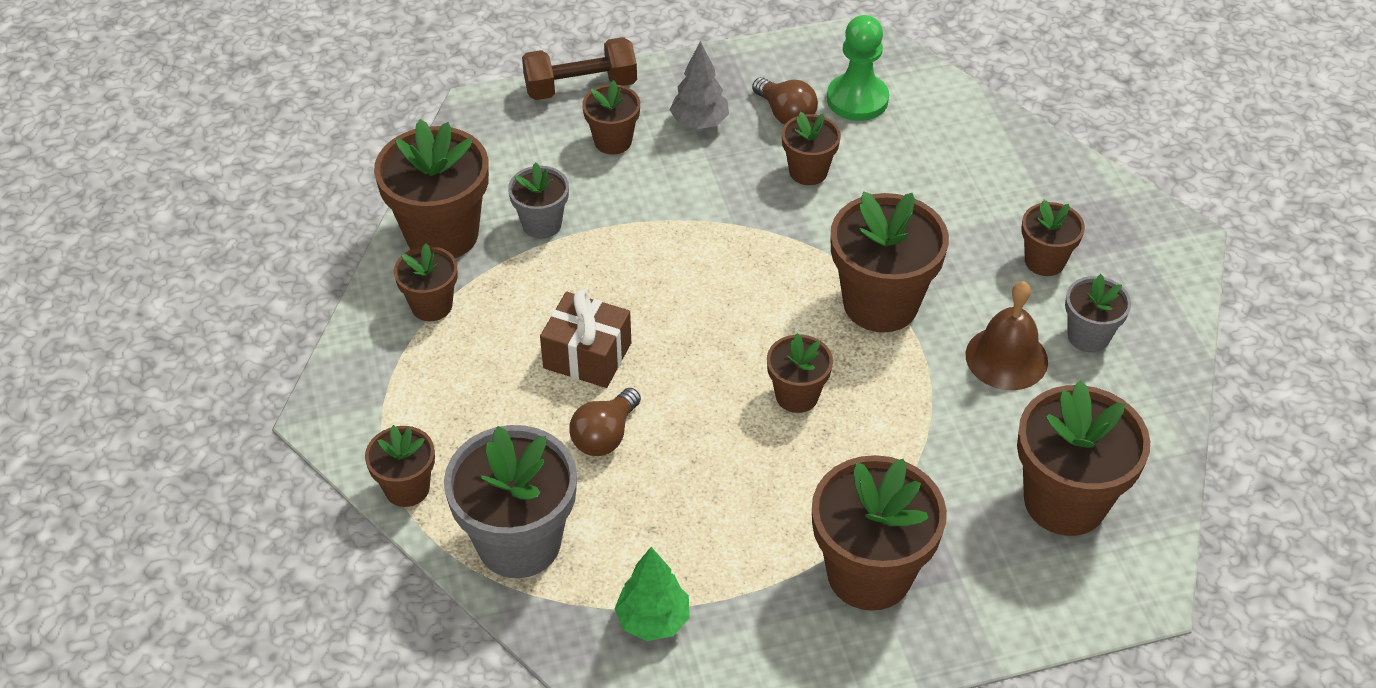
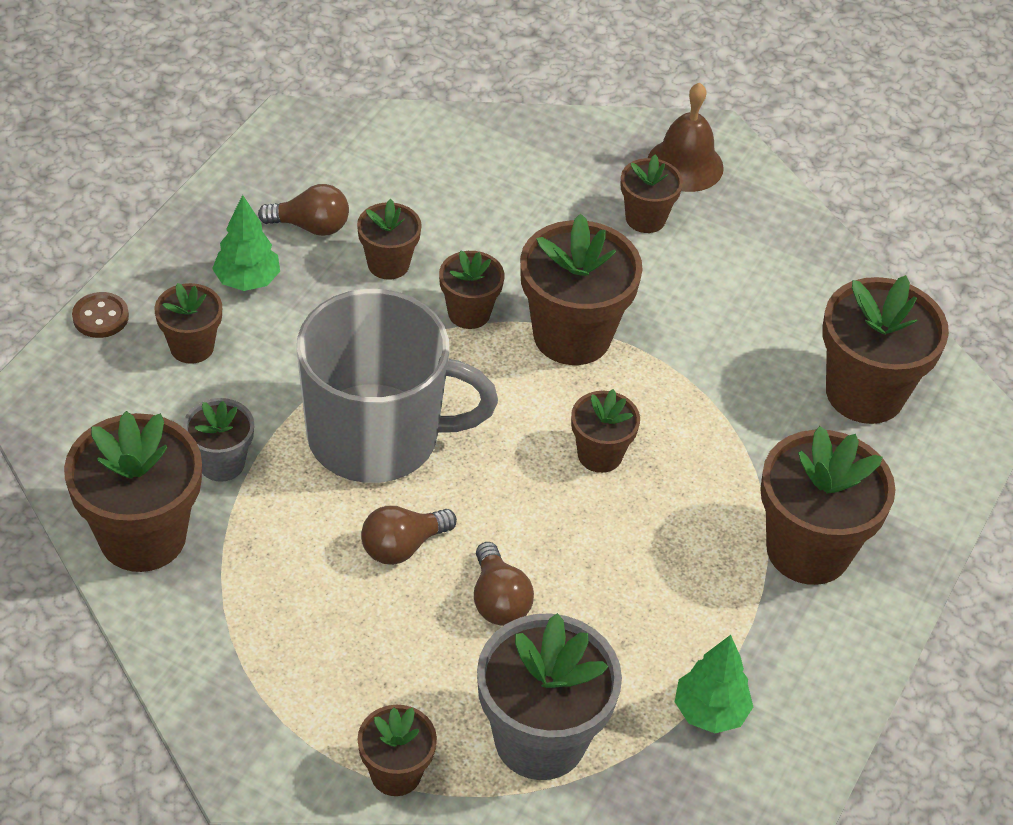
camera: 50 degrees left, 0 degrees up
brown flower pot [394,244,458,321] -> brown flower pot moved to [439,250,504,329]
brown dumbbell [522,37,637,100] -> brown button [72,292,129,338]
brown gift [540,290,631,388] -> brown light bulb [361,506,457,565]
grey tree [670,41,729,129] -> green tree [212,195,280,291]
green pawn [827,15,889,121] -> none
brown bell [966,281,1048,390] -> brown bell moved to [648,83,724,192]
grey flower pot [1065,274,1131,353] -> none
none -> grey mug [297,289,498,483]

